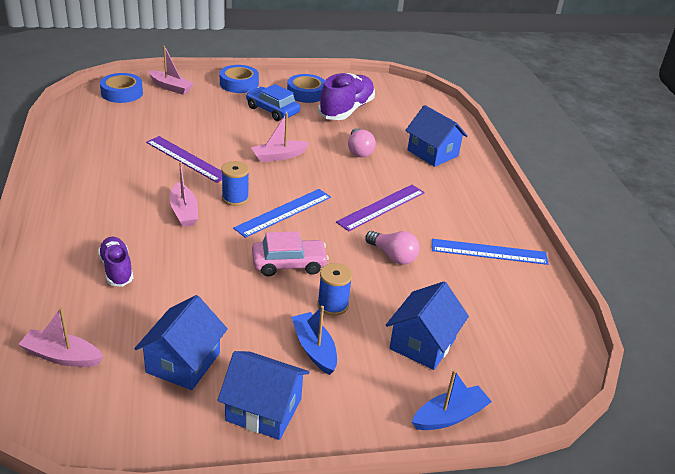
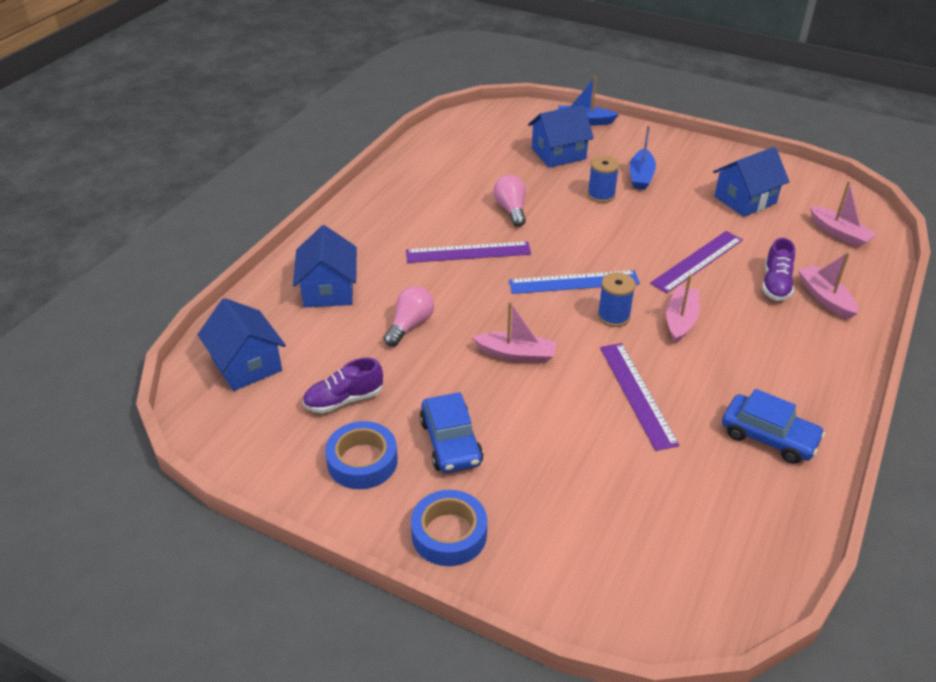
camera: 140 degrees left, 5 degrees up
blue tape [100,73,143,103] -> none
pink boat [149,46,194,94] -> pink boat moved to [798,252,858,320]
blue house [218,351,310,440] -> blue house moved to [197,298,286,391]
pink car [252,231,329,277] -> none
purple shoe [318,73,375,120] -> purple shoe [303,357,383,413], size x0.59
blue ruler [432,239,549,265] -> none
none -> purple ruler [650,231,743,293]
none -> blue car [722,389,825,464]

